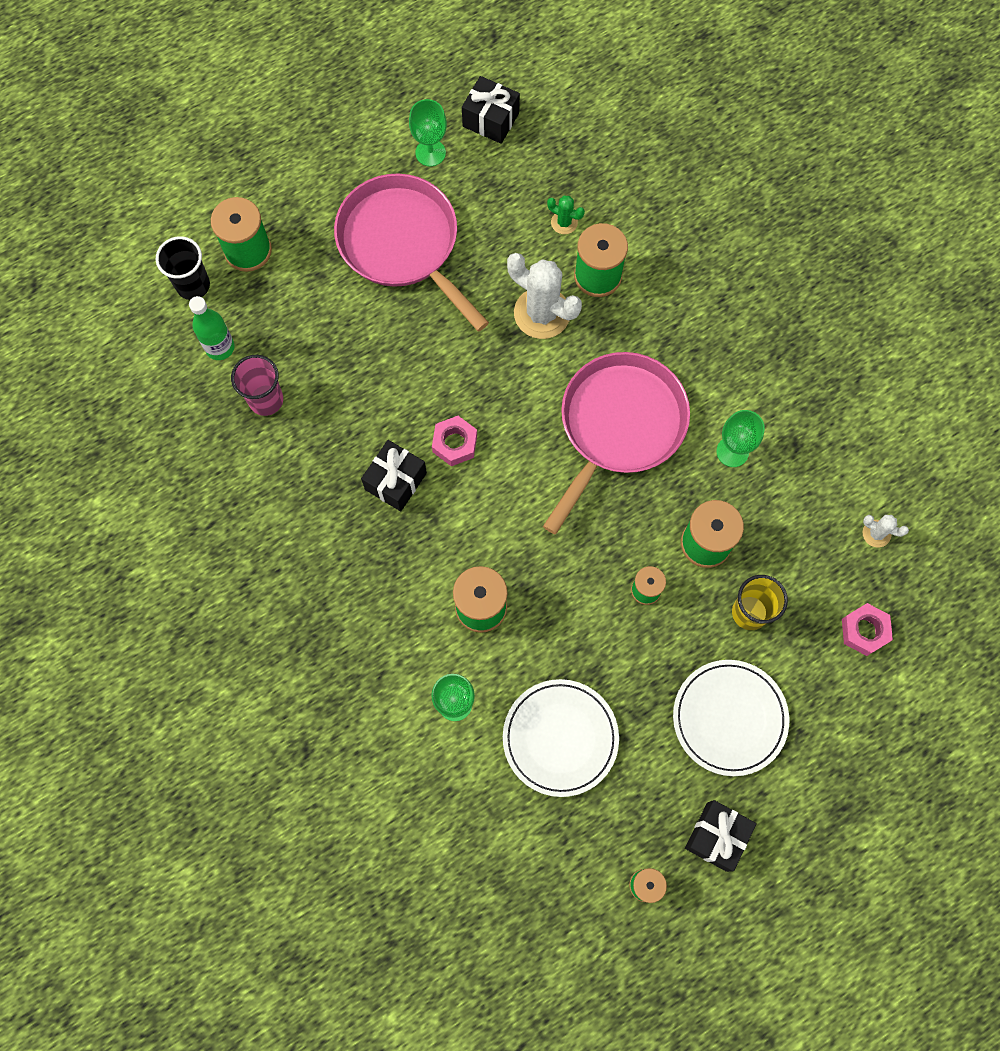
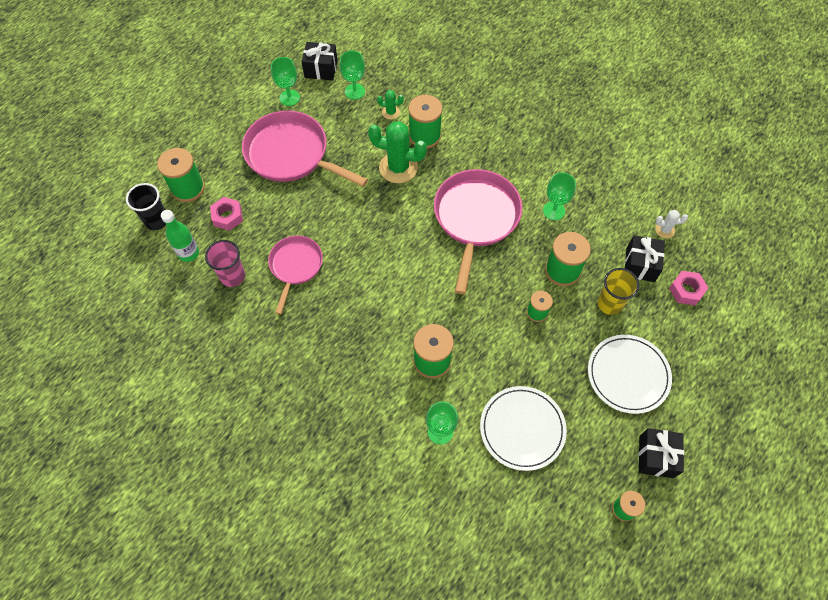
camera: 20 degrees left, 10 degrees down
black gift [361,440,427,511] -> black gift moved to [625,235,665,282]
pink nut [432,416,477,466] -> pink nut moved to [210,197,243,231]
white cactus [507,253,582,339] -> green cactus [368,121,427,183]
none -> pink pan [268,235,323,314]
none -> green goblet [340,50,365,100]

